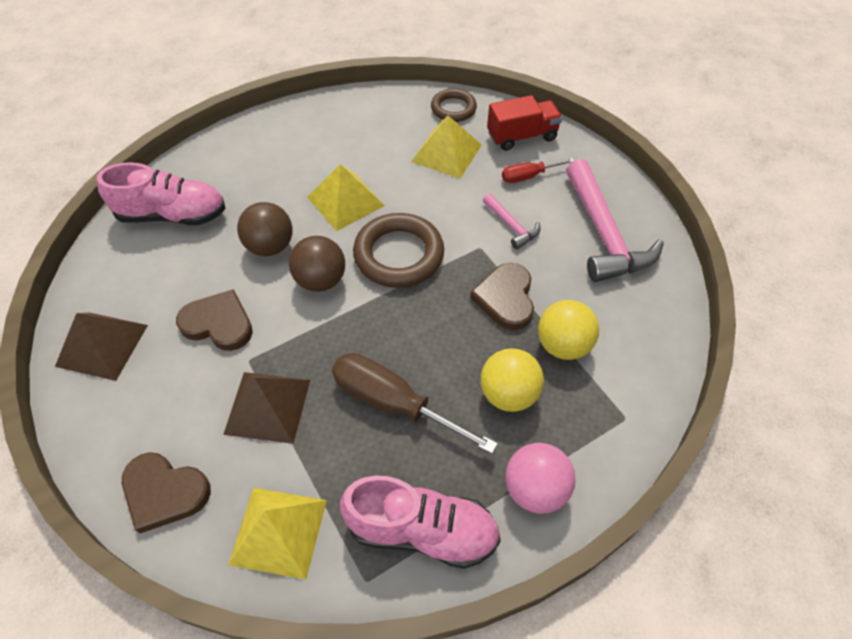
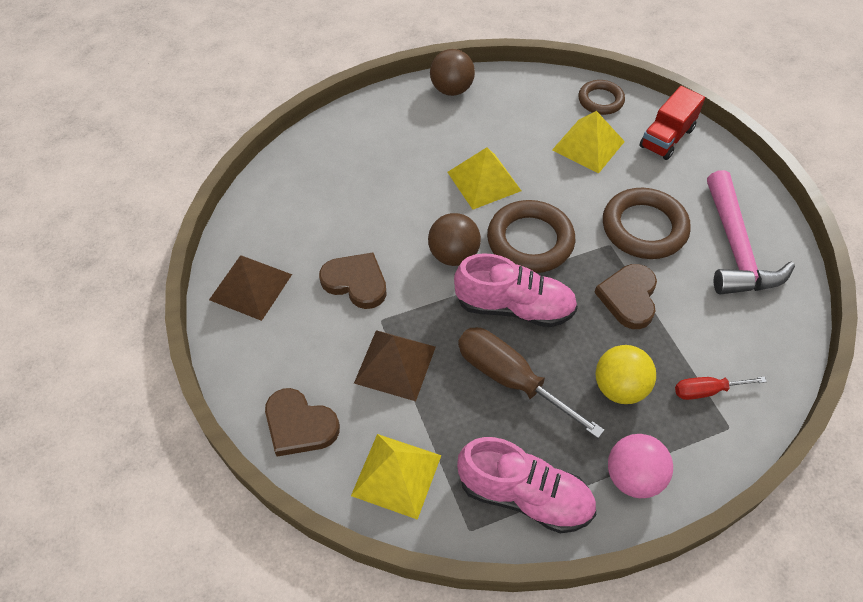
camera: 10 degrees right, 0 degrees up
pink shoe [97,162,226,225] -> pink shoe moved to [454,253,578,327]
brown ball [237,202,293,256] -> brown ball moved to [430,49,475,96]
pink hammer [483,193,540,250] -> brown ring [603,188,691,259]
red truck [487,95,562,151] -> red truck turned 135 degrees clockwise [639,86,705,160]
red screwdriver [502,158,575,183] -> red screwdriver moved to [675,377,767,400]
yellow ball [538,300,599,360] -> none

